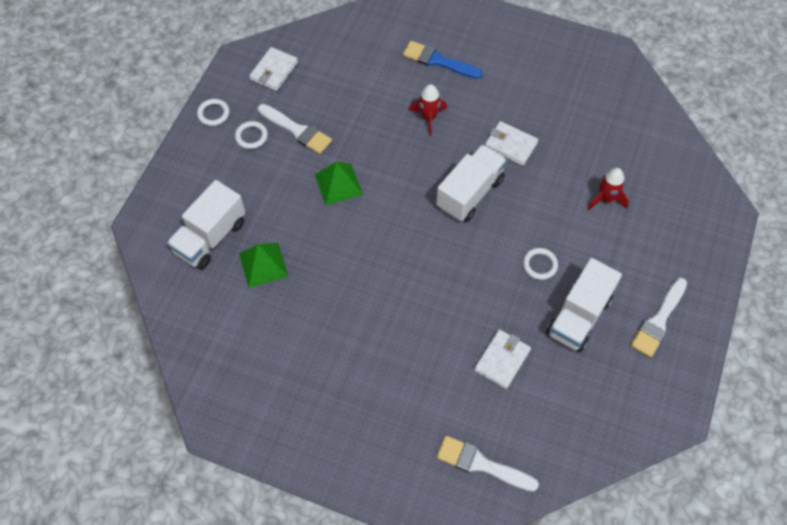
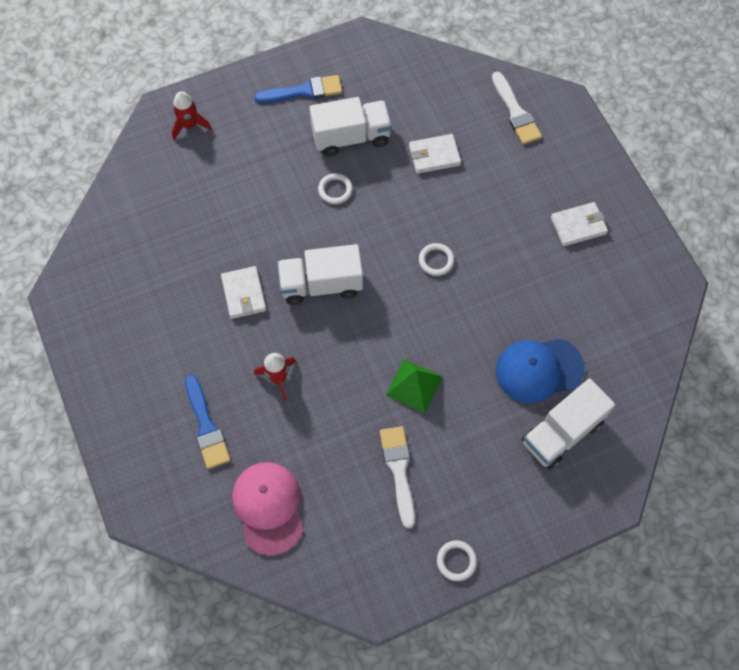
camera: 135 degrees left, 5 degrees up
white truck [167,180,246,269] -> white truck turned 150 degrees clockwise [522,378,615,470]
white ring [235,121,268,149] -> white ring moved to [419,243,454,276]
green pyramid [239,243,288,288] -> blue cap [496,339,585,403]
white wallet [249,47,298,91] -> white wallet moved to [551,202,608,246]
red rocket [588,168,629,210] -> red rocket moved to [172,91,212,140]
white brush [630,278,687,358] -> blue brush [254,75,342,103]
none -> pink cap [232,462,304,556]

